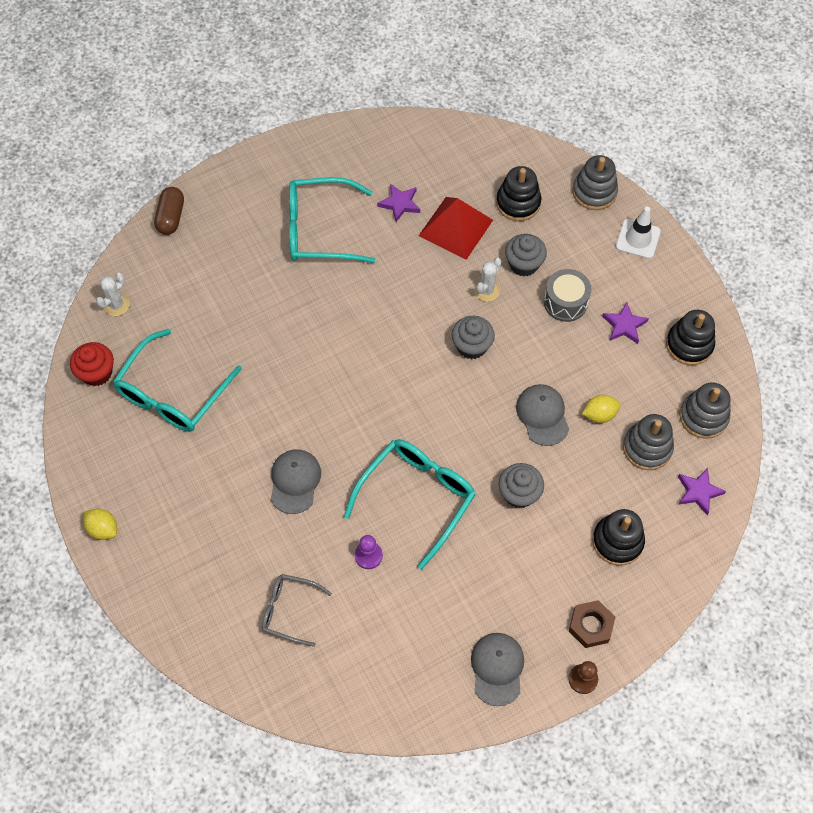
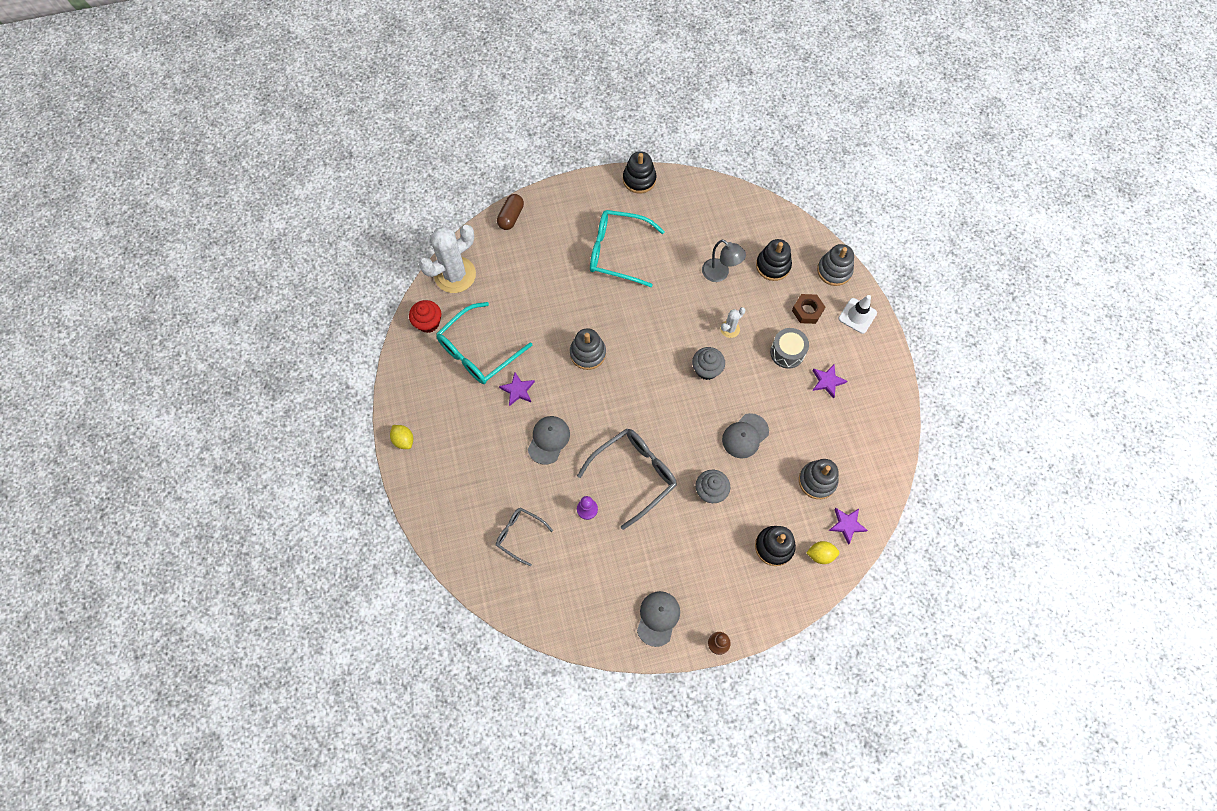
camera: 15 degrees right, 5 degrees up
white cactus [96,273,130,316] -> white cactus [419,225,476,293], size x2.17
turquoise glasses [344,439,476,569] -> grey glasses [577,428,677,530]
purple star [377,184,420,222] -> purple star moved to [499,372,535,406]
red pyramid [419,197,493,260] -> grey lamp [702,240,746,282]
grey cupcake [505,234,547,276] -> none
grey cap [516,384,569,446] -> grey cap turned 135 degrees counterclockwise [722,413,769,458]
brown nut [569,600,615,648] -> brown nut moved to [792,294,825,324]
yellow lemon [582,395,621,423] -> yellow lemon moved to [806,541,839,564]
black stacking toy [666,310,715,365] -> black stacking toy moved to [623,151,656,194]
grey stacking toy [679,383,730,439] -> grey stacking toy moved to [570,328,606,370]

